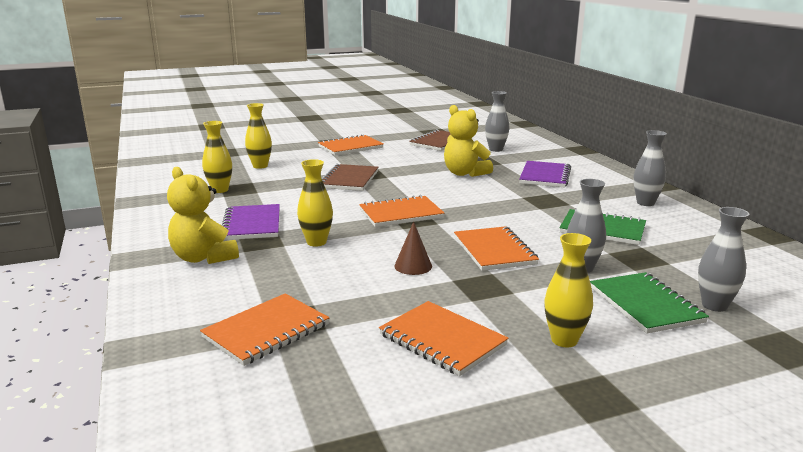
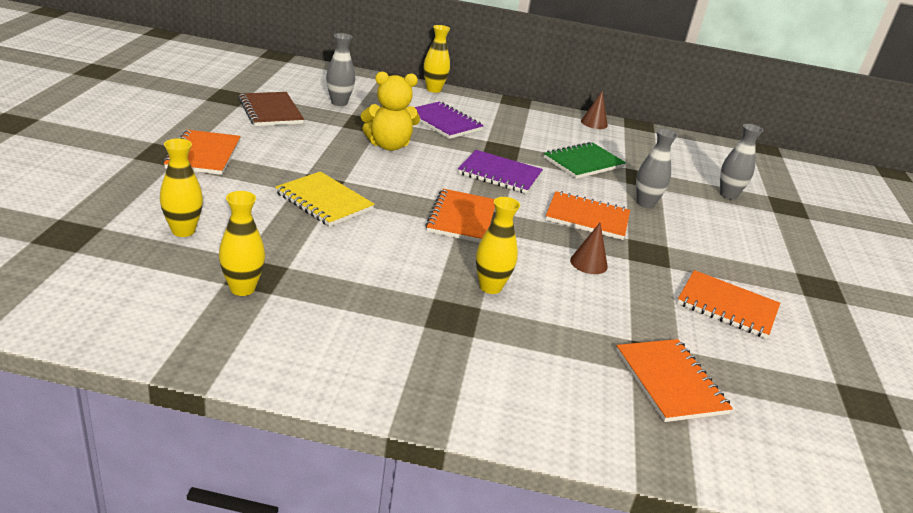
camera: 65 degrees left, 10 degrees up
yellow teddy bear [167,167,239,264] -> none
purple notebook [222,204,280,240] -> purple notebook moved to [458,150,543,194]
brown notebook [322,164,379,191] -> yellow notebook [275,171,375,227]
orange notebook [379,301,509,376] -> orange notebook turned 45 degrees clockwise [677,270,780,339]
yellow vase [544,233,593,348] -> yellow vase moved to [424,25,450,93]
green notebook [590,272,709,334] -> none
grey vase [633,130,667,206] -> none
none -> brown cone [581,91,608,129]

